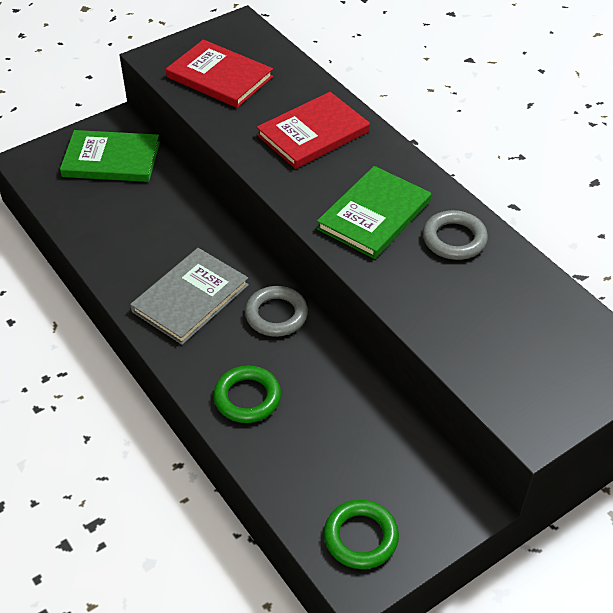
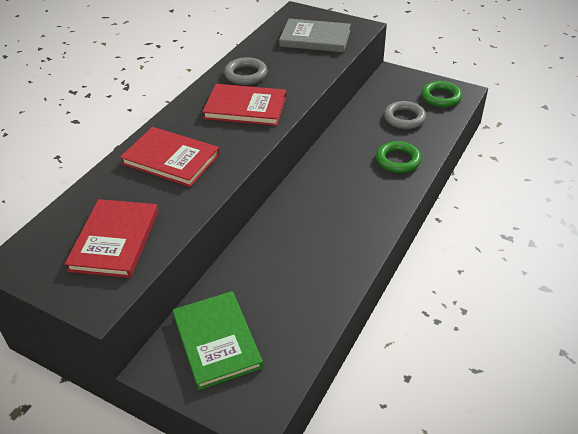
camera: 115 degrees left, 5 degrees down
grey book [130,248,249,345] -> grey book moved to [279,19,351,52]
grey ring [245,286,308,337] -> grey ring moved to [384,101,426,129]
green book [317,166,431,259] -> red book [202,84,286,126]

